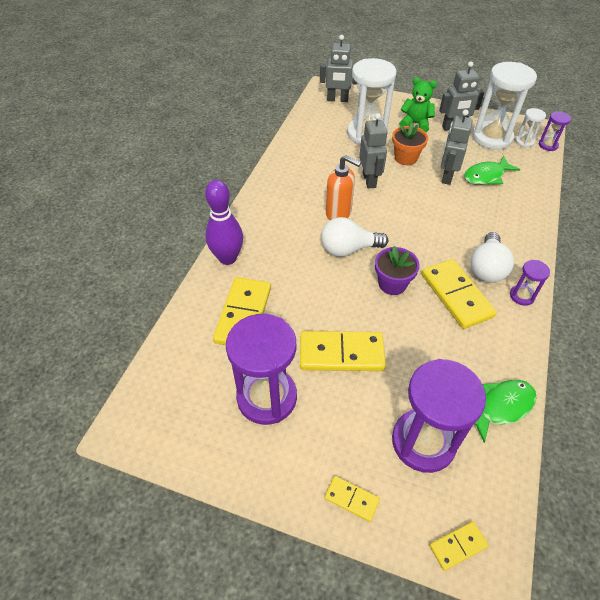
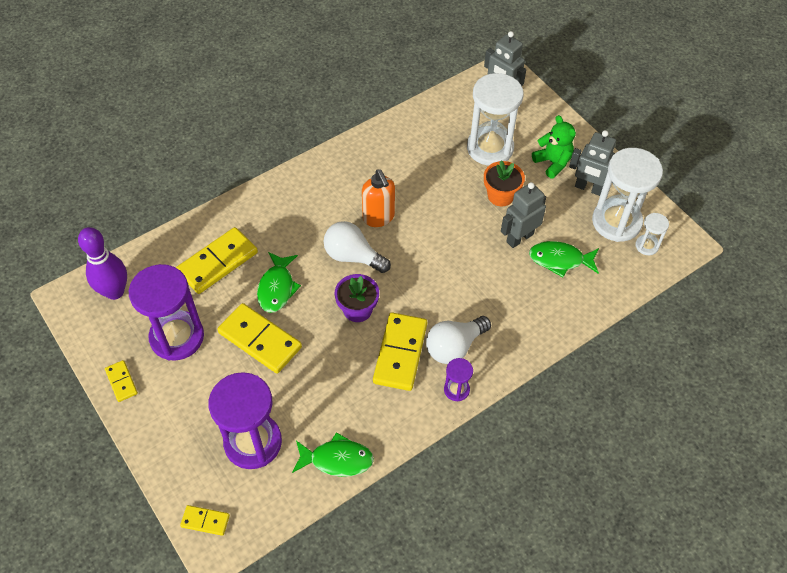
camera: 35 degrees right, 5 degrees up
purple bowling pin [205,180,243,265] -> purple bowling pin moved to [78,227,127,300]
yellow domino [325,476,380,522] -> yellow domino moved to [105,360,138,402]
grey robot [359,113,388,189] -> none
purple hourglass [539,111,571,151] -> none
none -> green fish [257,252,301,313]

